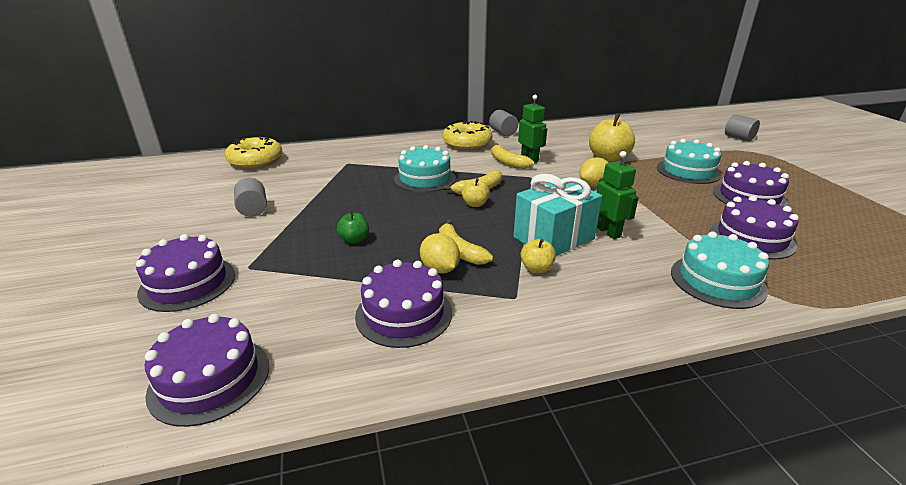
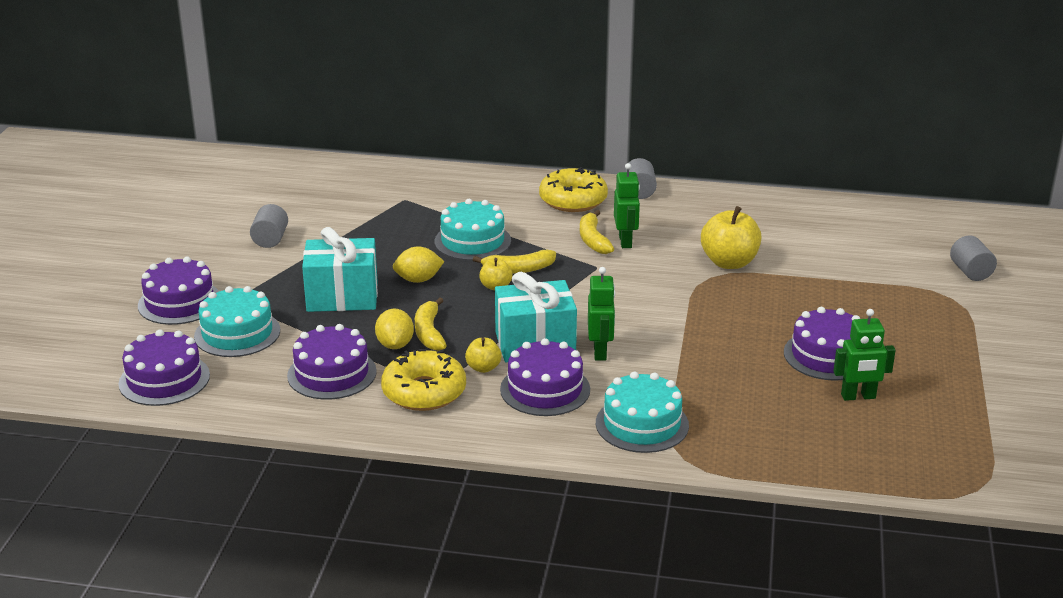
camera: 25 degrees right, 0 degrees up
yellow donut [225,136,283,169] -> yellow donut moved to [381,349,466,411]
green apple [337,210,369,244] -> turquoise gift [302,227,378,312]
yellow lemon [579,157,609,187] -> yellow lemon moved to [393,246,445,283]
turquoise cake [657,139,721,184] -> turquoise cake moved to [194,286,280,357]
purple cake [710,196,799,260] -> purple cake moved to [500,338,590,416]
none -> green robot [833,309,896,401]

